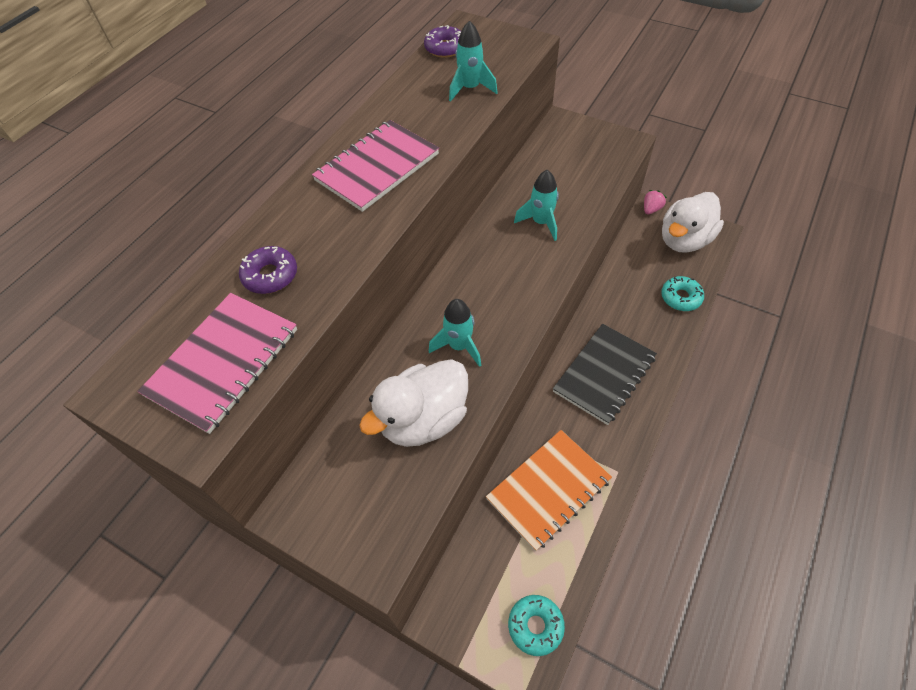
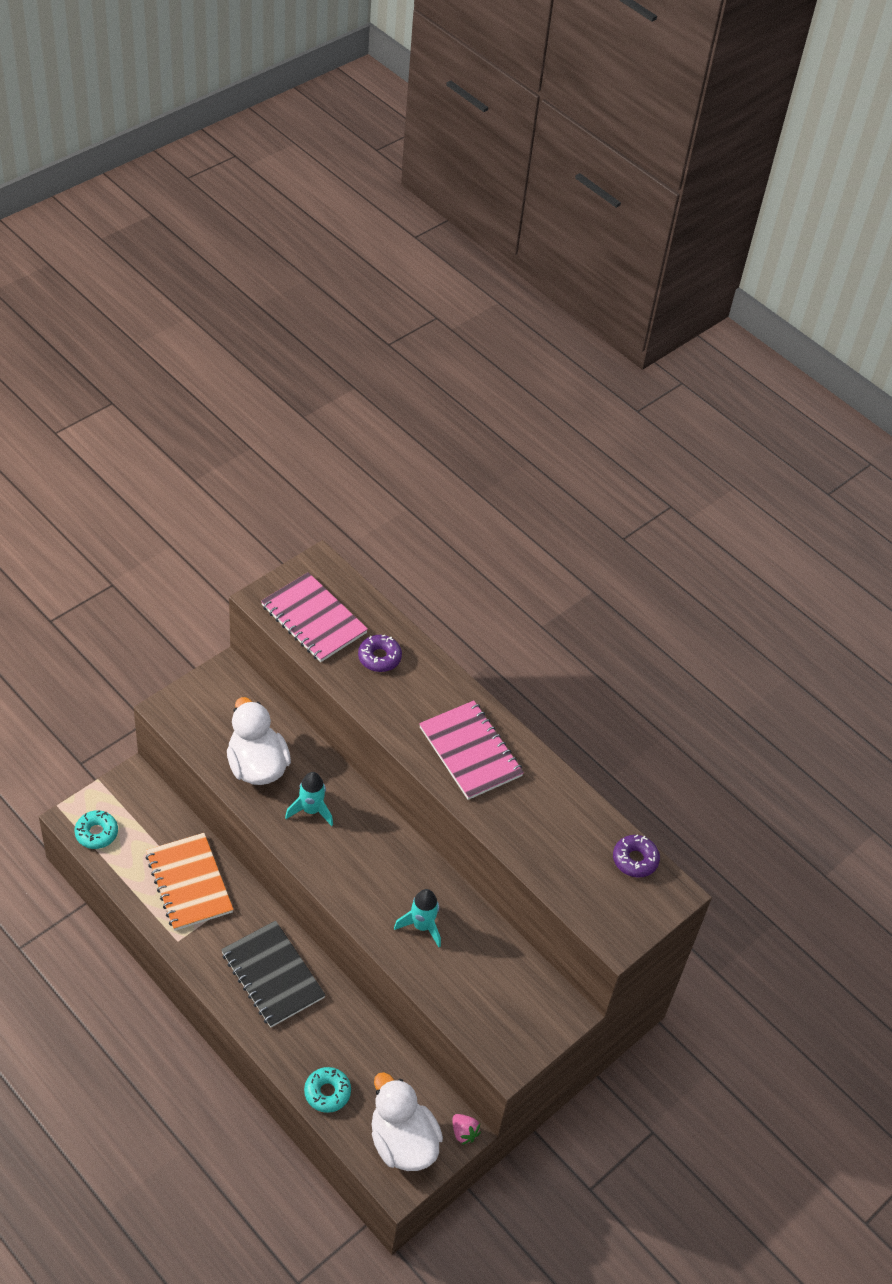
camera: 100 degrees right, 5 degrees down
turquoise rocket [449,21,498,102] -> none

